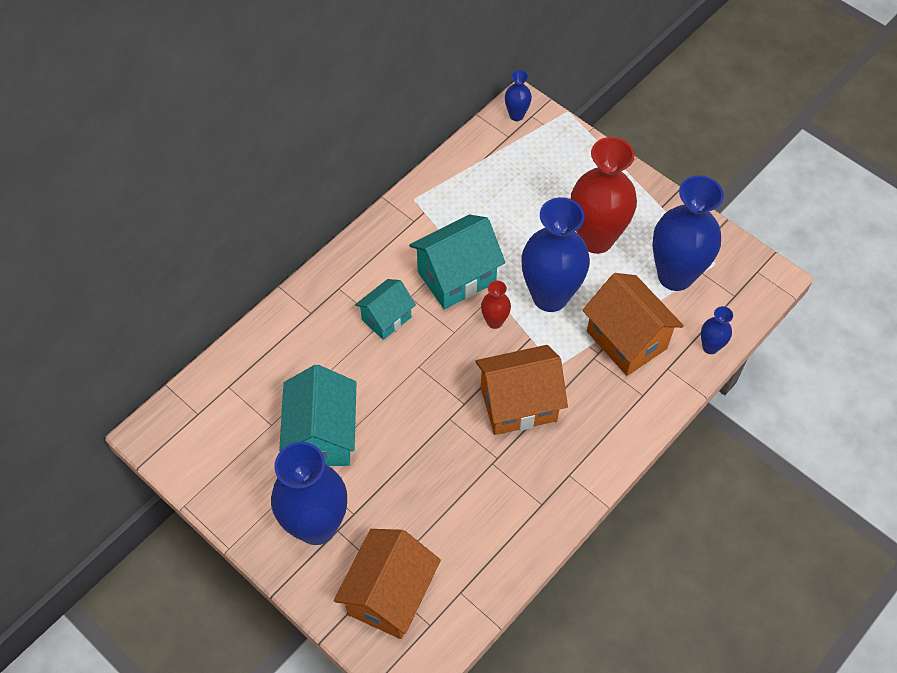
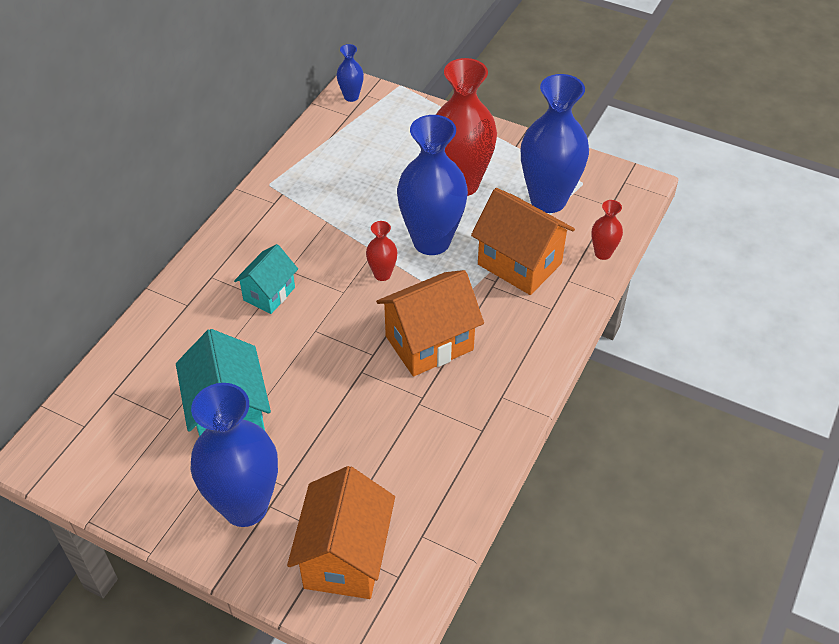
camera: 15 degrees left, 10 degrees down
turquoise house [409,214,505,309] -> none
blue vase [701,306,733,354] -> red vase [591,200,623,260]

